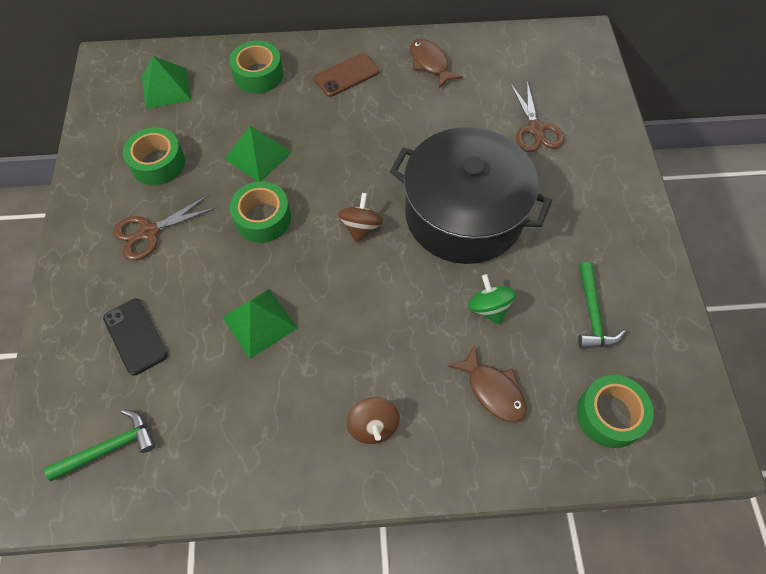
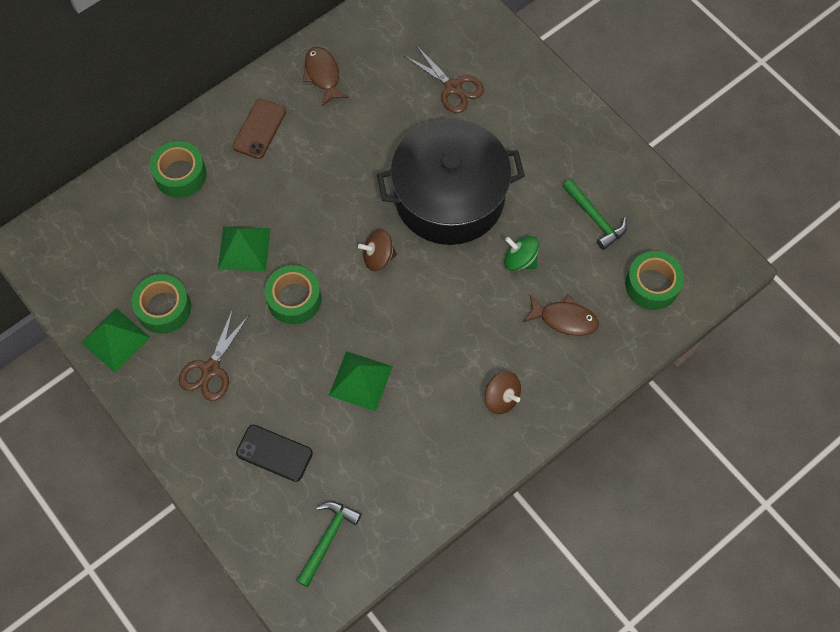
camera: 35 degrees left, 5 degrees up
green pyramid [142,56,191,109] -> green pyramid moved to [81,308,151,373]
brown spinning top [338,193,383,243] -> brown spinning top turned 75 degrees counterclockwise [358,229,397,271]
brown fish [410,38,463,88] -> brown fish turned 45 degrees clockwise [303,47,349,106]

